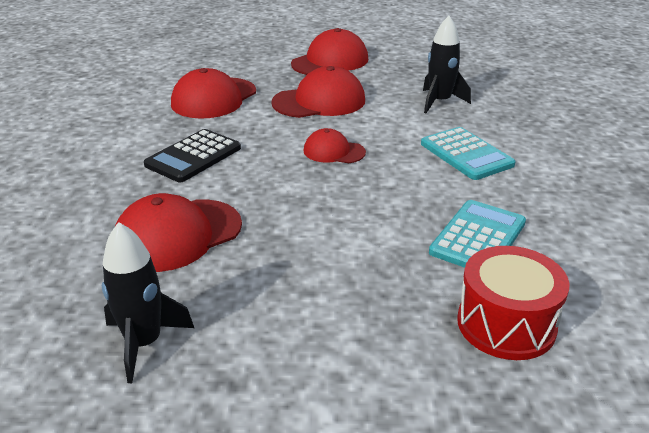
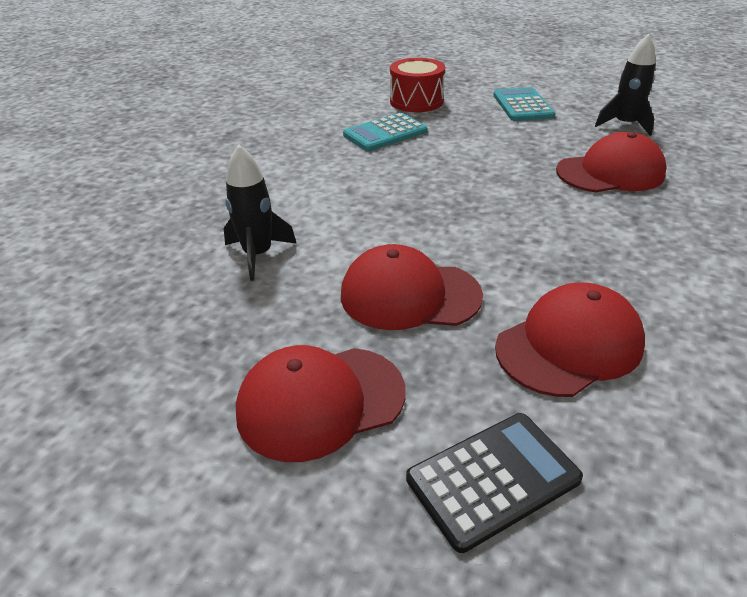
camera: 155 degrees left, 5 degrees up
black calculator [144,129,241,182] -> black calculator moved to [406,413,583,553]
red cap [303,128,366,163] -> none
turquoise calculator [421,127,516,180] -> turquoise calculator moved to [493,87,555,121]

